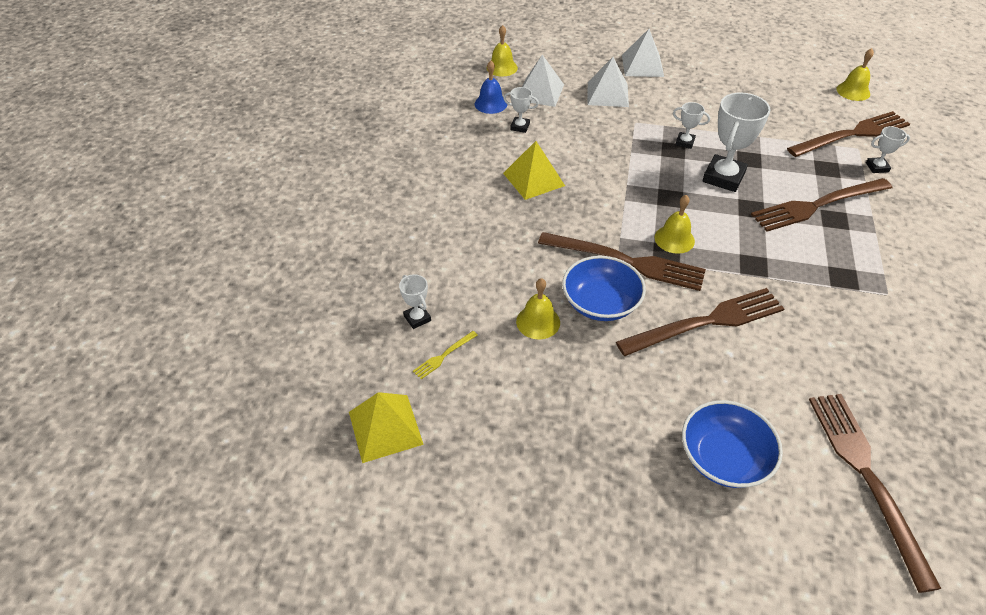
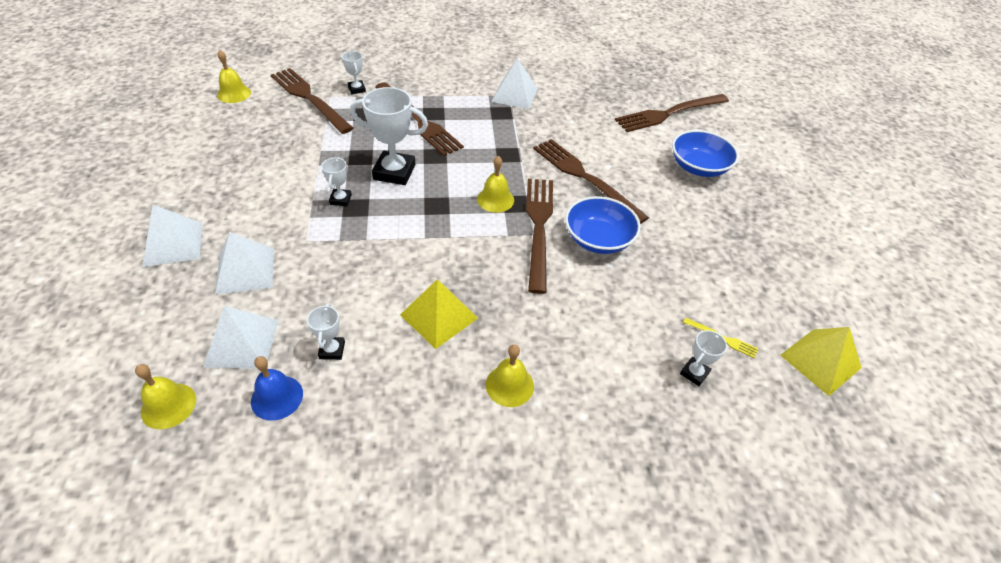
camera: 110 degrees left, 0 degrees up
yellow bell [516,278,560,339] -> yellow bell moved to [486,345,534,407]
none -> white pyramid [491,58,538,109]

